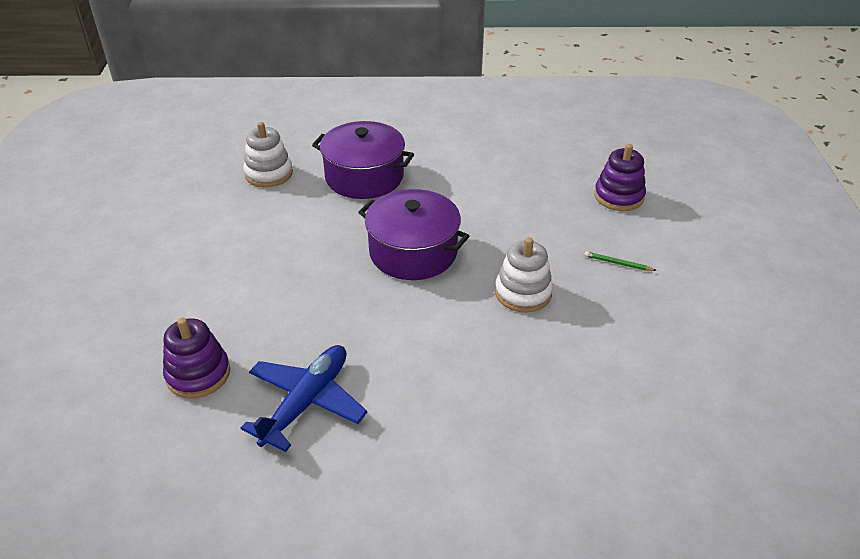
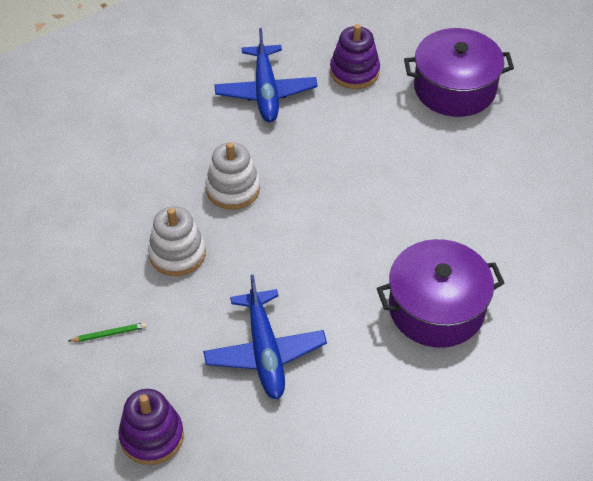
camera: 145 degrees right, 10 degrees up
white stacking toy [243,122,293,187] -> white stacking toy moved to [205,142,260,210]
purple pot [358,189,469,280] -> purple pot moved to [404,28,514,117]
none -> blue plane [203,275,327,399]

